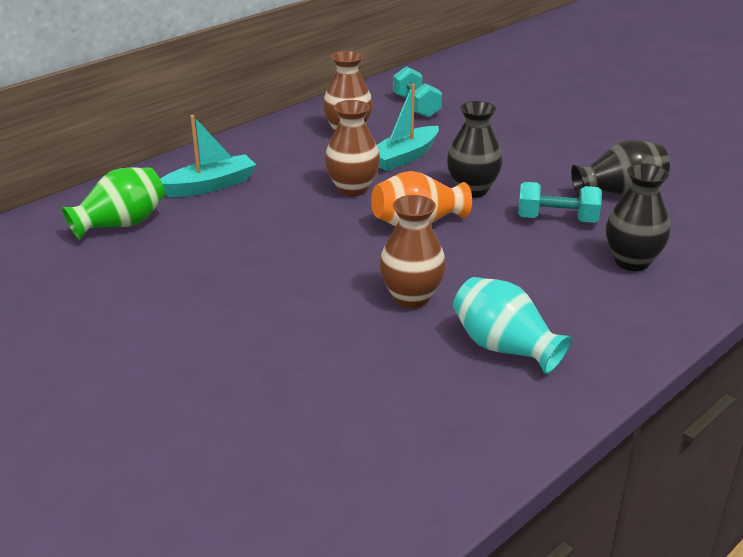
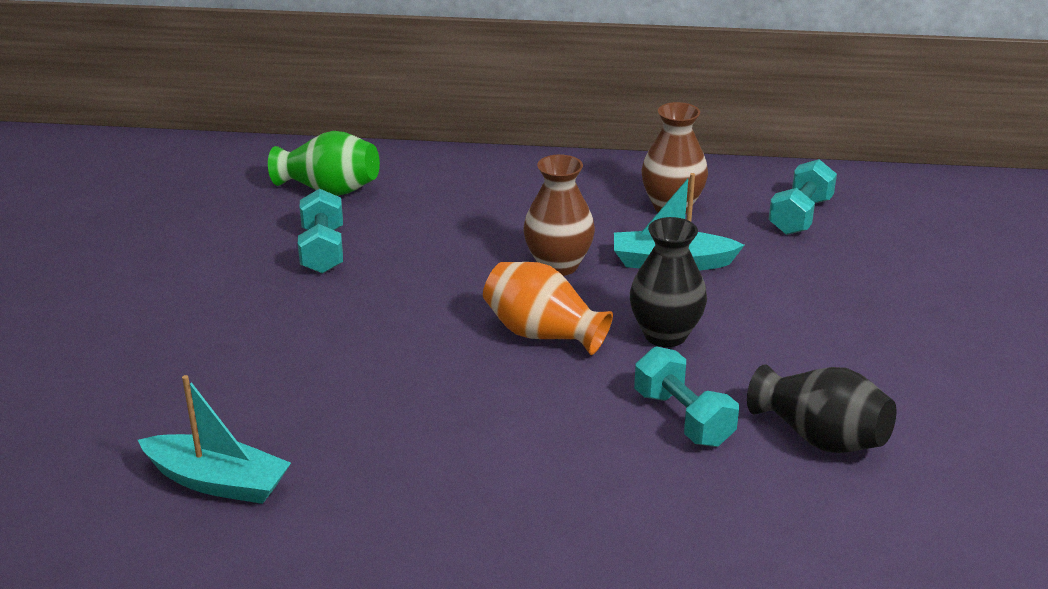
camera: 50 degrees right, 0 degrees up
turquoise boat [160,115,256,197] -> turquoise boat moved to [138,375,291,504]
brown vase [379,195,446,308] -> none
turquoise vase [453,277,571,374] -> none
black vase [606,163,671,271] -> none
none -> turquoise dumbbell [298,188,343,274]

